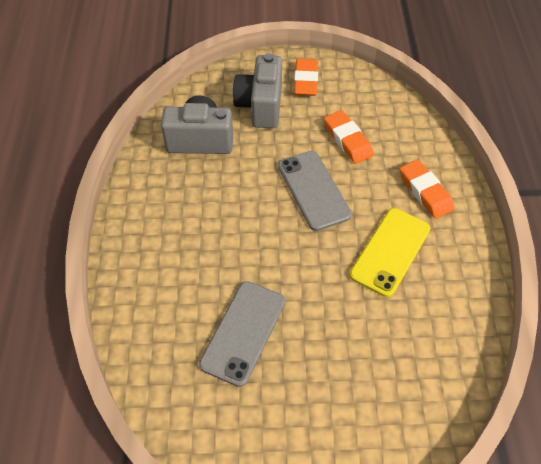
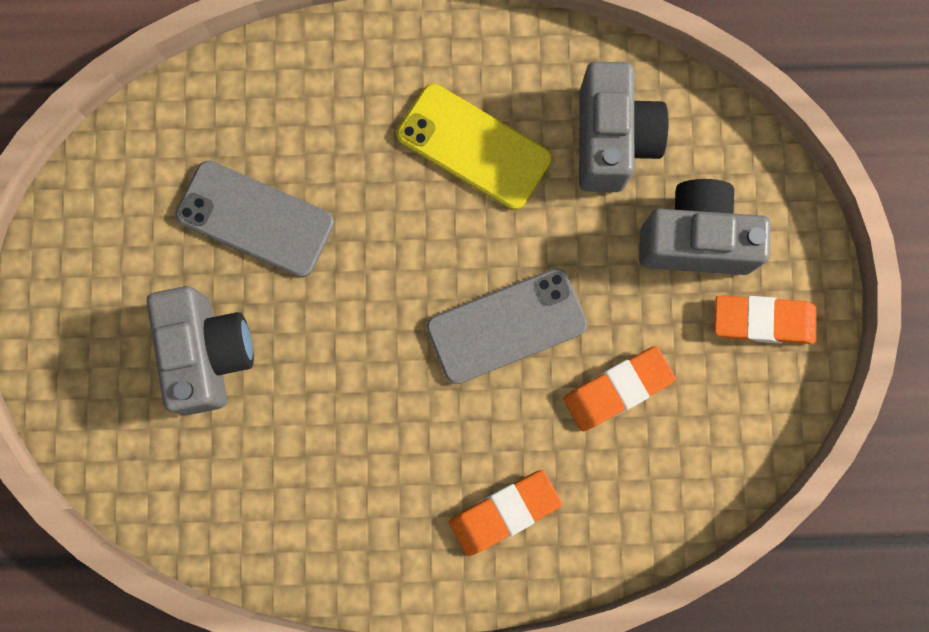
camera: 90 degrees right, 25 degrees up
yellow phone [350,208,430,297] -> yellow phone moved to [397,84,551,210]
none -> grey camera [147,286,254,415]

